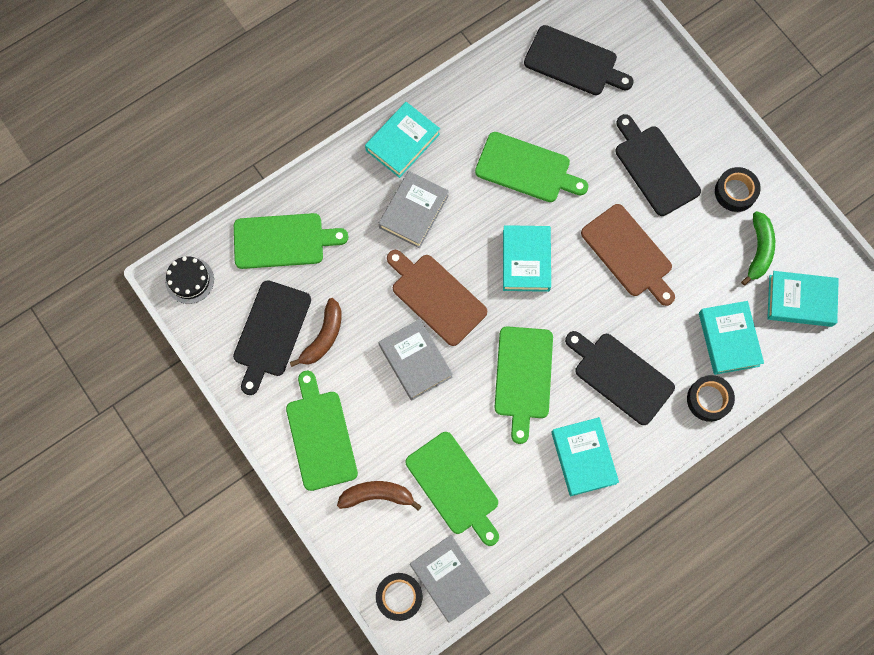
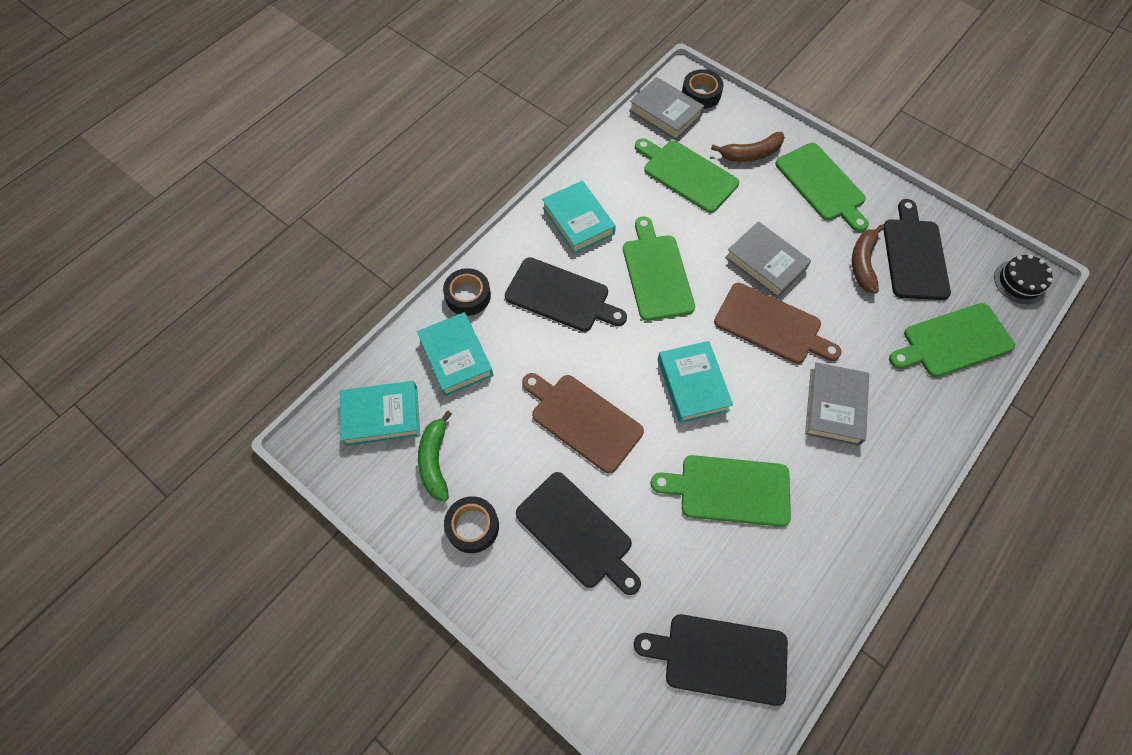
camera: 165 degrees right, 10 degrees down
turquoise book [365,102,440,178] -> none

